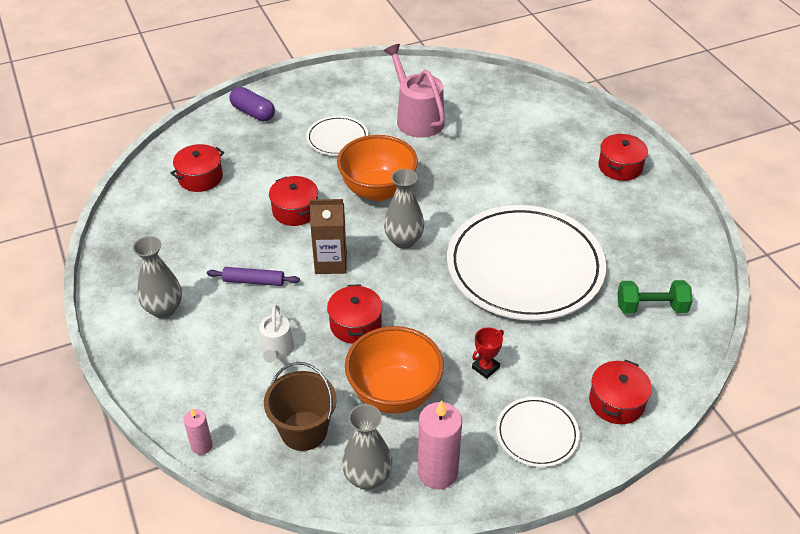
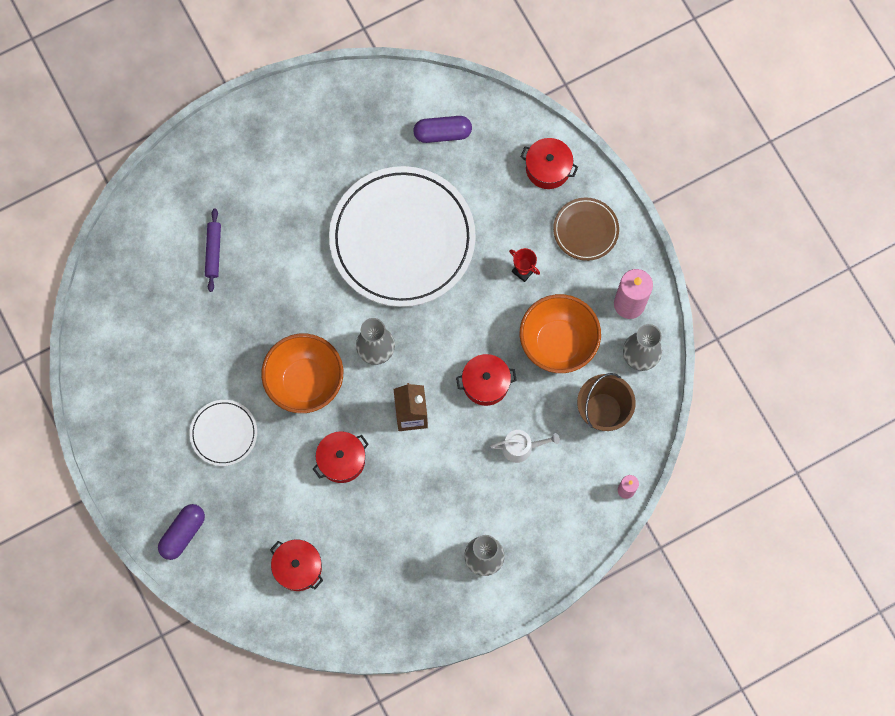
camera: 95 degrees left, 30 degrees up
purple rolling pin [207,267,300,286] -> purple rolling pin moved to [205,209,221,292]
pink watering can [384,44,445,138] -> none
white plate [496,397,580,467] -> brown plate [553,197,619,261]
red pot [598,134,648,181] -> none
green dumbbell [617,280,692,314] -> purple capsule [413,116,472,143]

